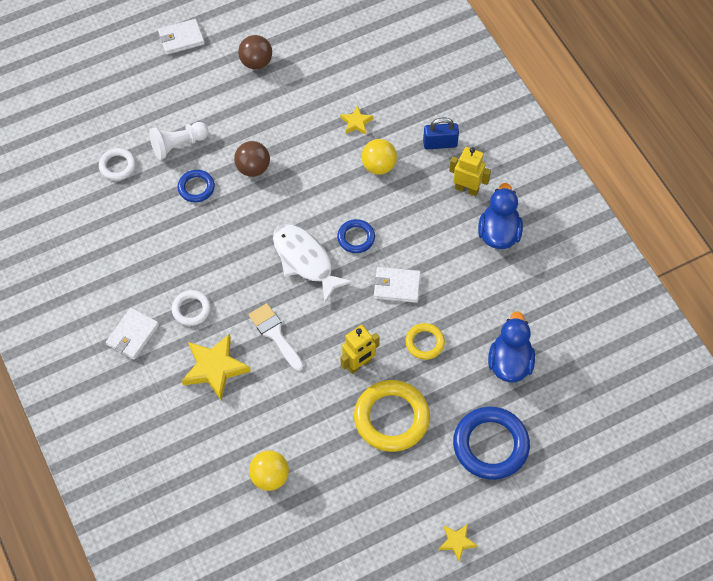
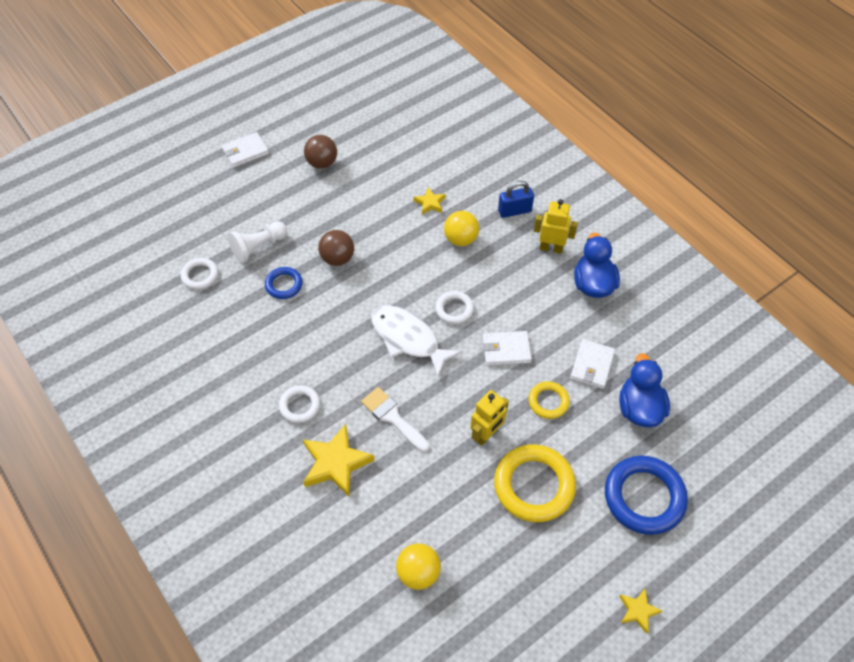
camera: 10 degrees left, 5 degrees down
white wallet [106,308,159,360] -> white wallet moved to [570,339,615,389]
blue ring [337,219,375,253] -> white ring [435,291,474,324]

